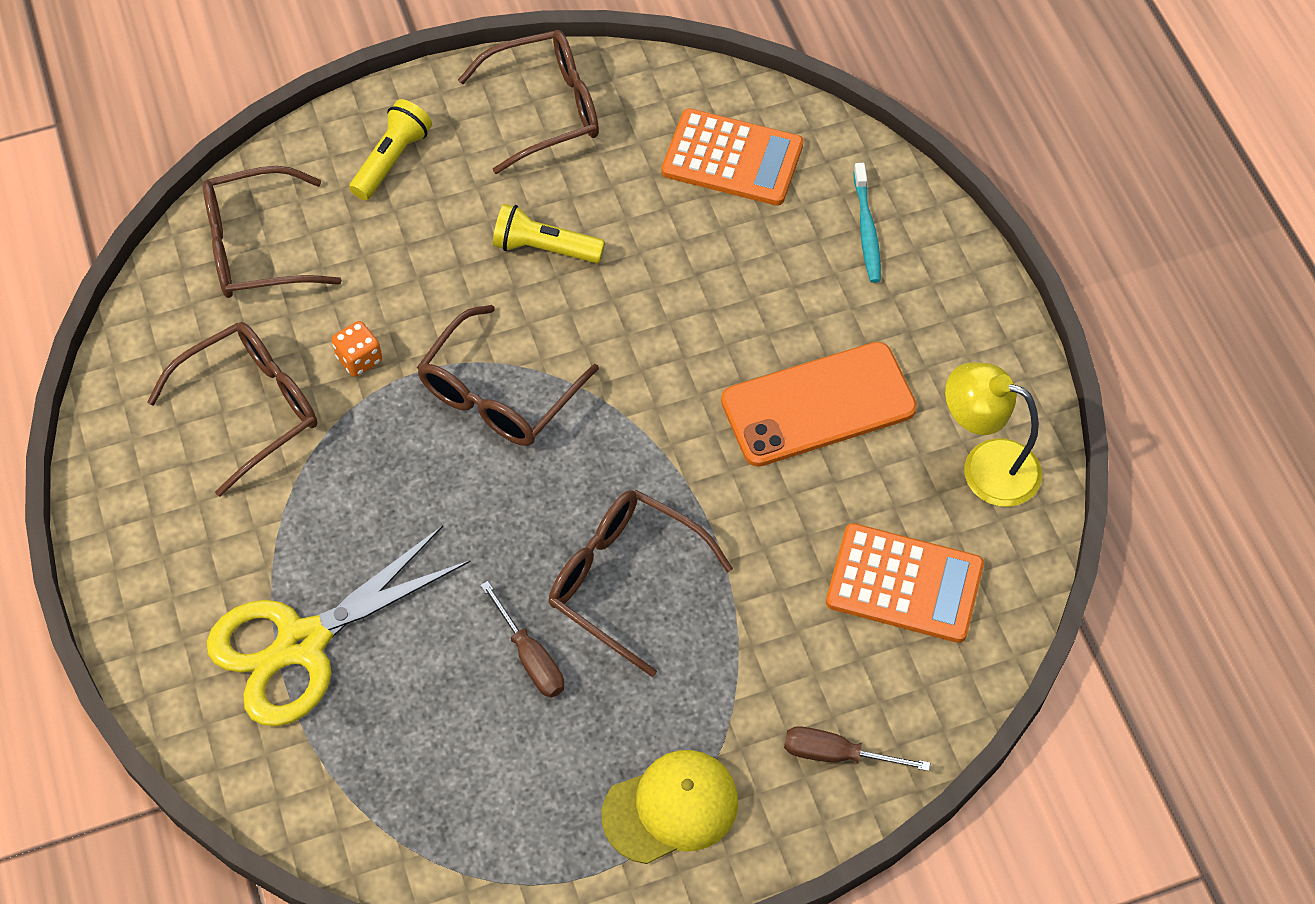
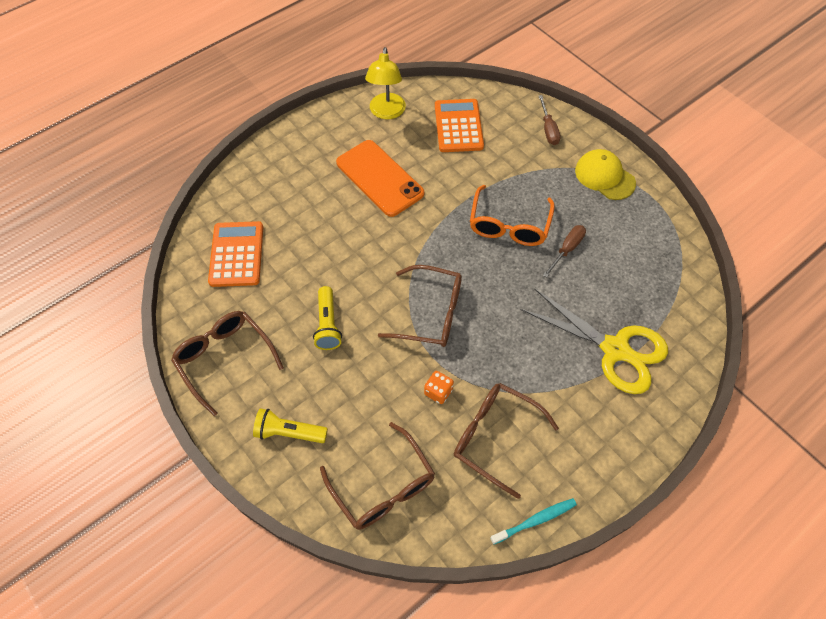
camera: 110 degrees left, 0 degrees up
brown glasses [549,490,733,677] -> orange glasses [470,185,555,246]
turquoise toothbrush [853,163,881,283] -> turquoise toothbrush moved to [490,498,577,545]

